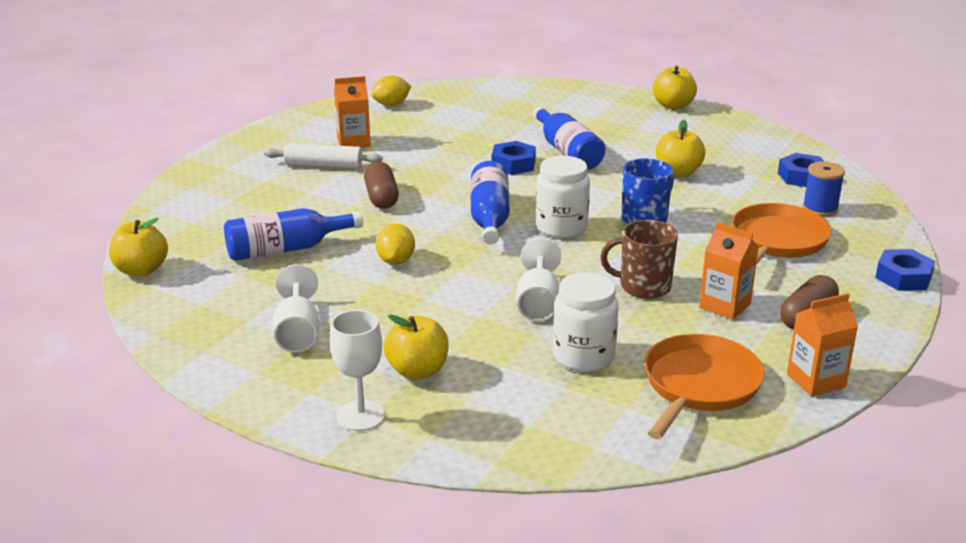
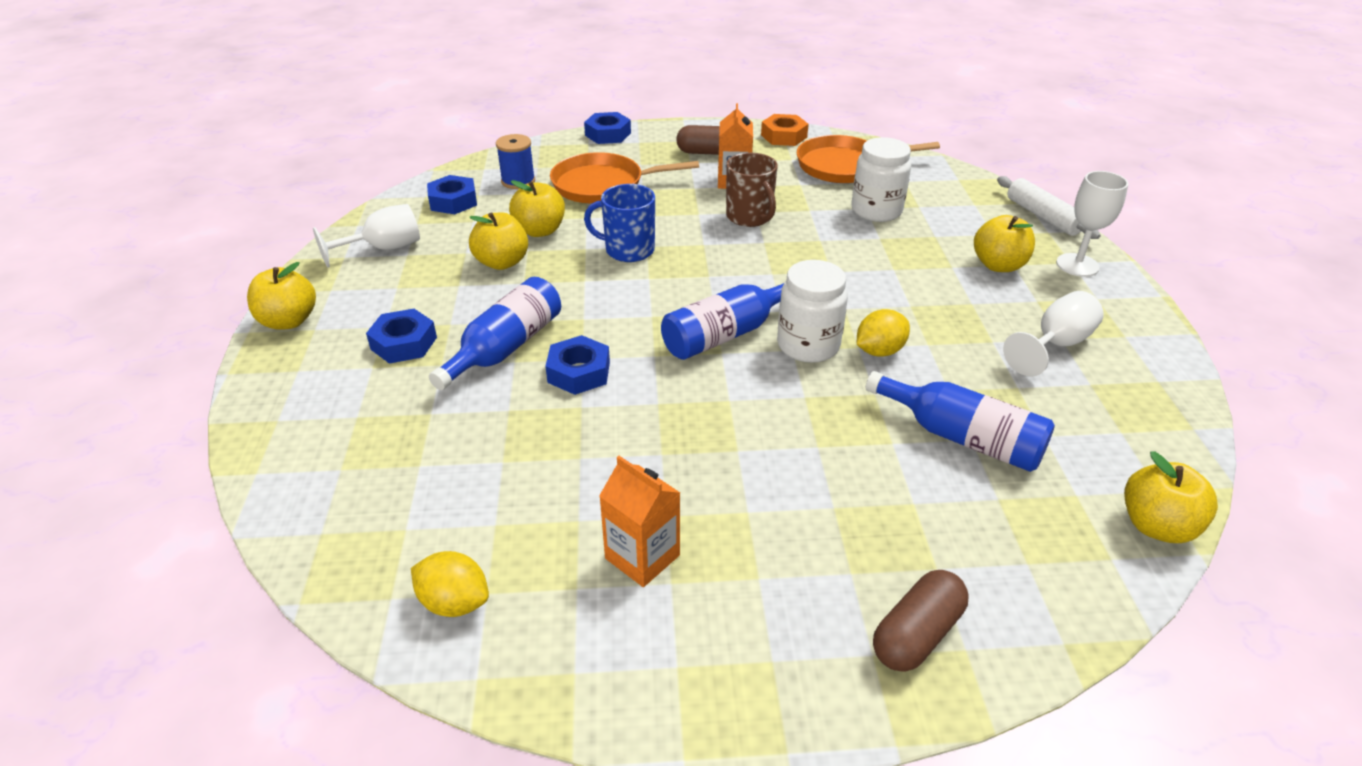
camera: 125 degrees left, 10 degrees up
white rolling pin [264,143,383,169] -> white rolling pin moved to [997,176,1101,239]
brown capsule [364,161,399,209] -> brown capsule moved to [873,570,969,672]
white goblet [516,238,561,322] -> white goblet moved to [313,204,420,267]
white jar [536,156,590,238] -> white jar moved to [777,260,848,363]
orange carton [787,293,858,396] -> orange nut [761,114,809,146]
none -> blue nut [366,309,437,364]
none -> yellow apple [509,180,565,237]

